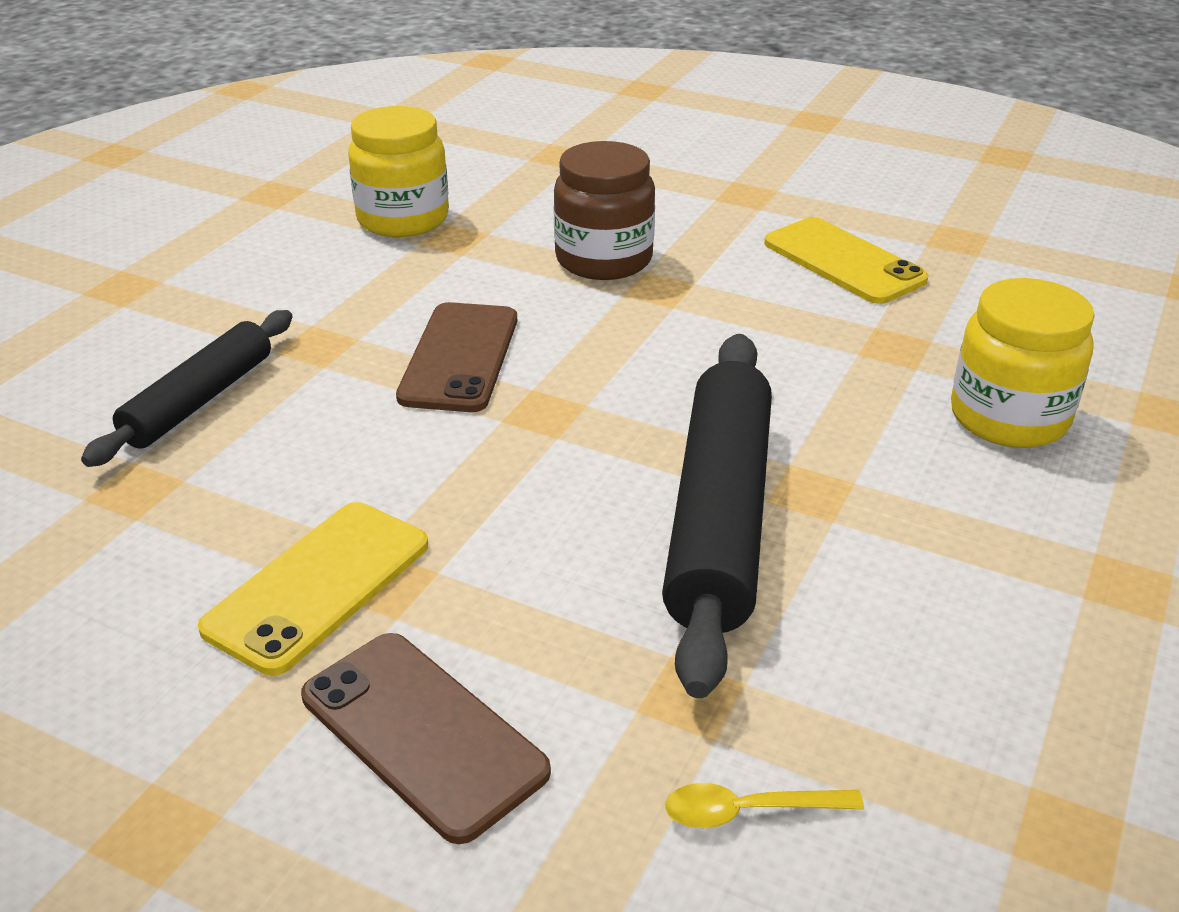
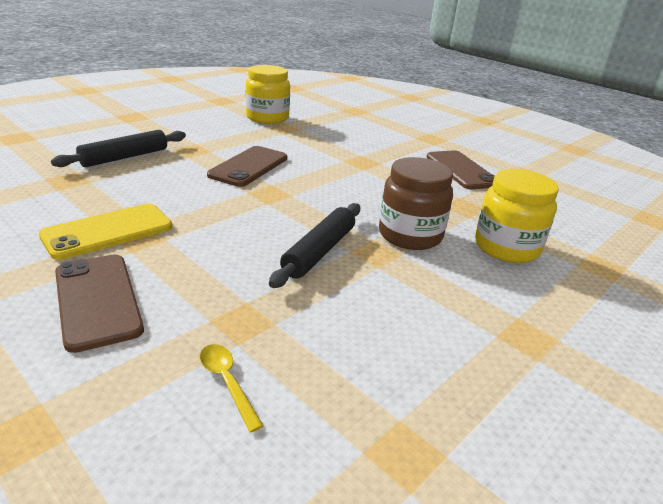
camera: 15 degrees right, 5 degrees down
brown jar [554,141,655,280] -> brown jar moved to [379,157,453,250]
black rolling pin [662,334,772,698] -> black rolling pin [269,203,360,288], size x0.61
yellow spoon [665,783,864,828] -> yellow spoon turned 45 degrees clockwise [200,344,264,433]
yellow phone [764,217,929,304] -> brown phone [426,150,494,190]

